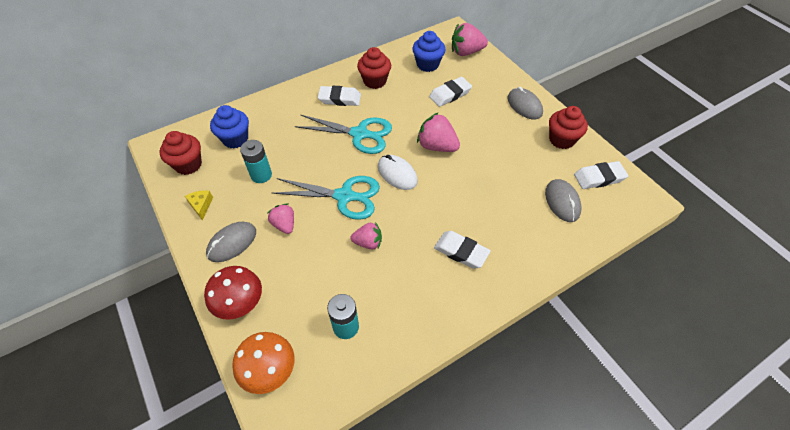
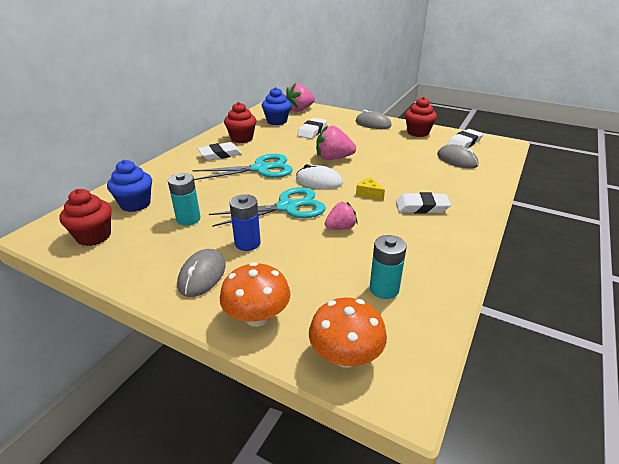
camera: 30 degrees left, 20 degrees down
yellow cheese [185,190,213,220] -> yellow cheese moved to [356,177,385,200]
red mushroom [204,266,262,320] -> orange mushroom [220,262,291,327]
pink strawberry [268,204,294,234] -> blue battery [230,194,261,251]

